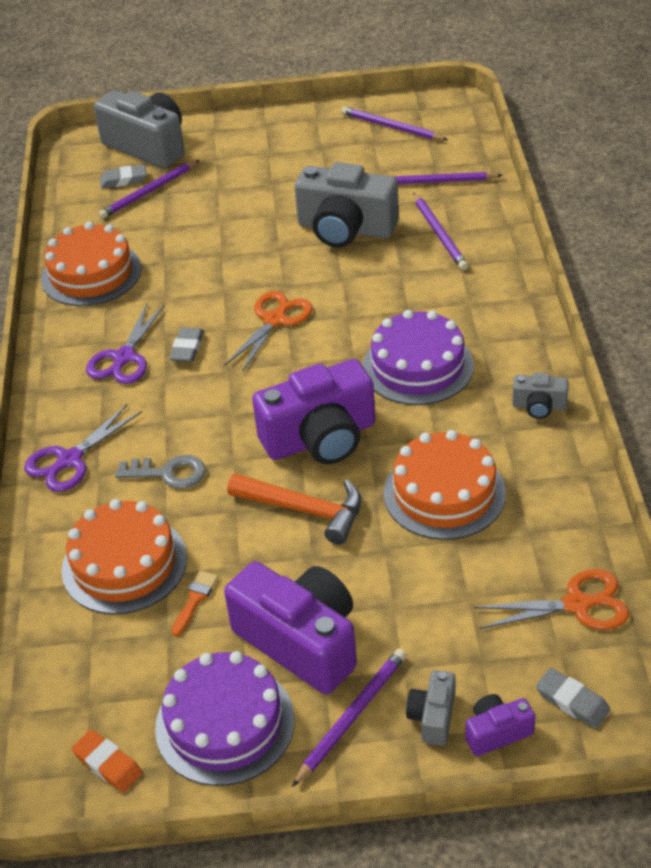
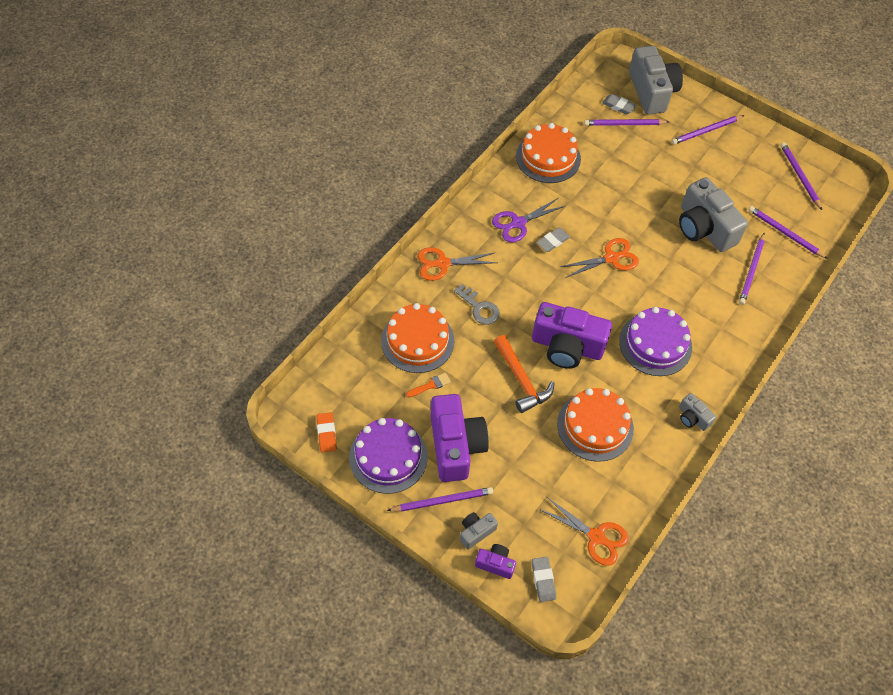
camera: 35 degrees right, 15 degrees up
purple scissors [24,404,142,492] -> orange scissors [417,247,497,281]
none -> purple pencil [671,115,744,145]

